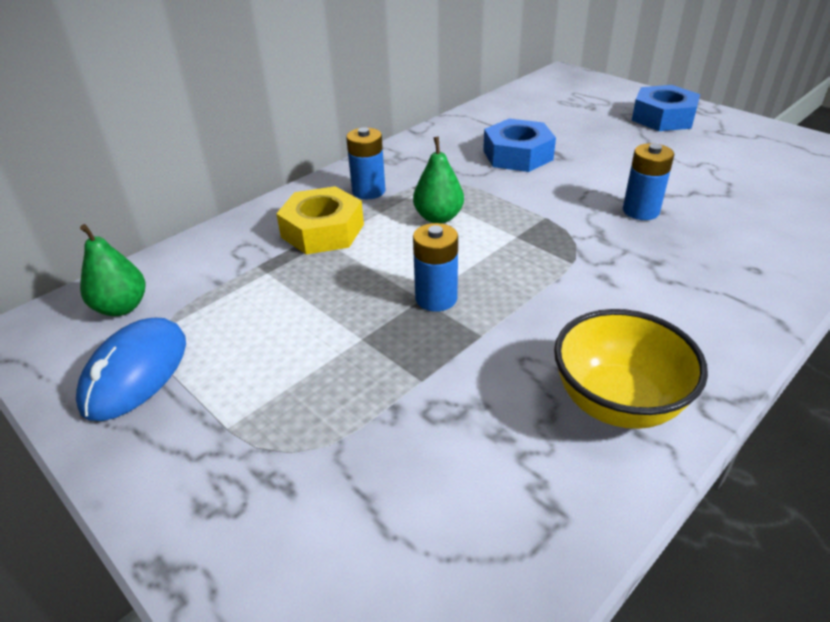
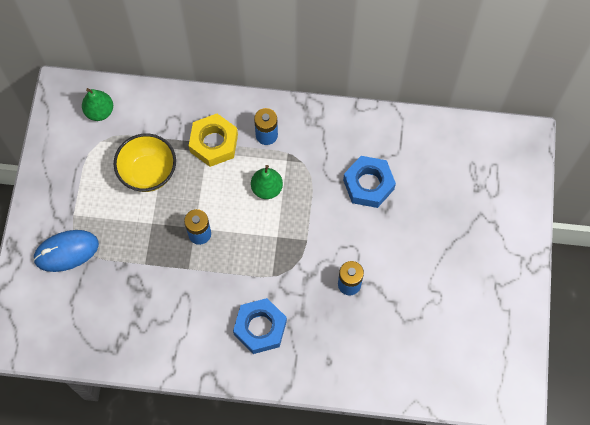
camera: 50 degrees right, 30 degrees up
blue mouse [76,318,186,421] -> blue mouse moved to [33,230,99,272]
yellow bowl [554,309,708,429] -> yellow bowl moved to [114,134,176,192]
blue nut [632,85,700,131] -> blue nut moved to [233,298,287,354]

